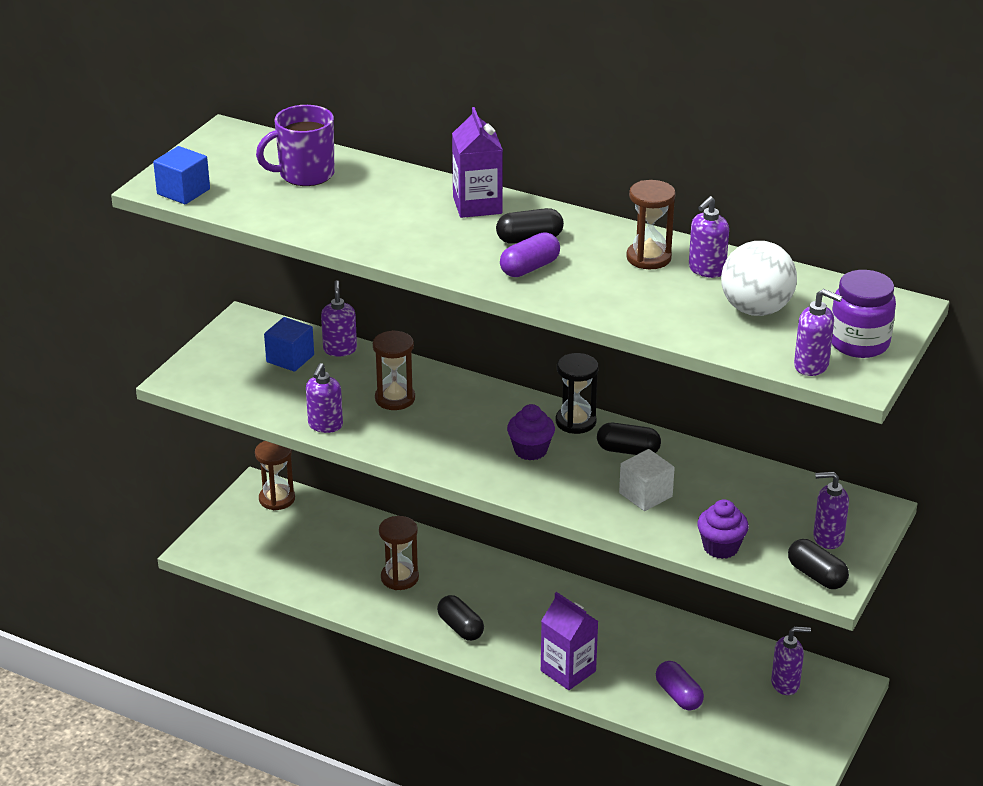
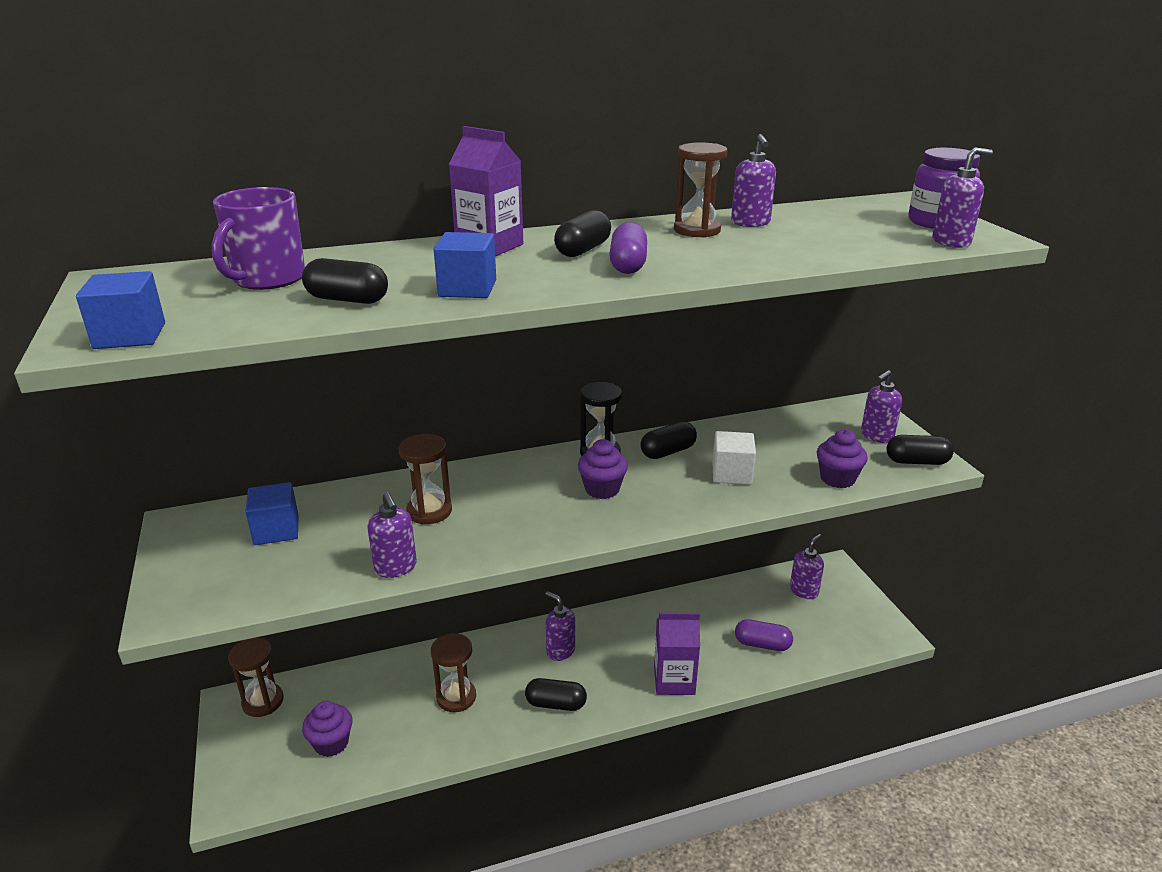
camera: 45 degrees left, 5 degrees down
purple soap dispenser [321,280,357,356] -> purple soap dispenser moved to [545,591,575,661]
white ball [721,241,797,316] -> none
none -> black capsule [302,258,388,304]
none -> purple cupcake [302,701,352,757]
none -> blue cube [434,232,496,298]

